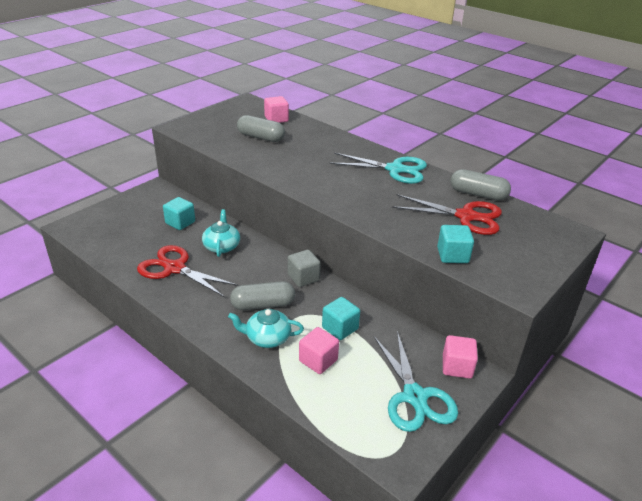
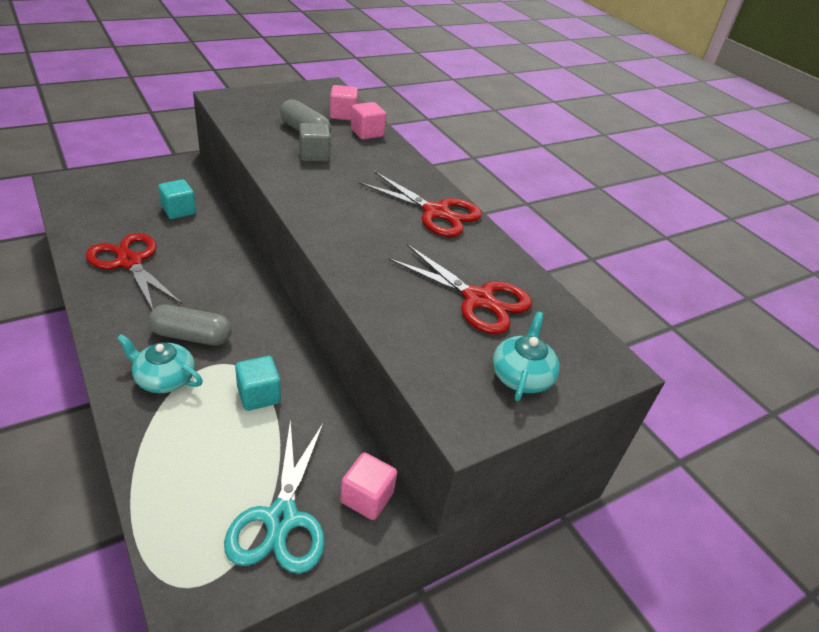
camera: 15 degrees right, 5 degrees up
turquoise teapot [202,209,240,257] -> turquoise teapot moved to [493,311,560,401]
grey cube [288,249,321,287] -> grey cube moved to [299,123,331,162]
pink cube [299,327,339,374] -> pink cube moved to [351,102,386,140]
turquoise scissors [329,153,427,184] -> red scissors [358,171,482,237]
turquoise cube [437,225,474,263] -> none
grey capsule [450,169,511,200] -> none

